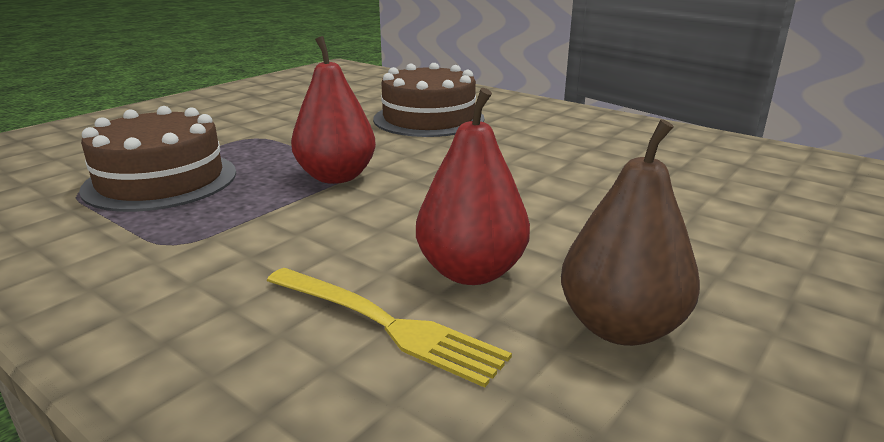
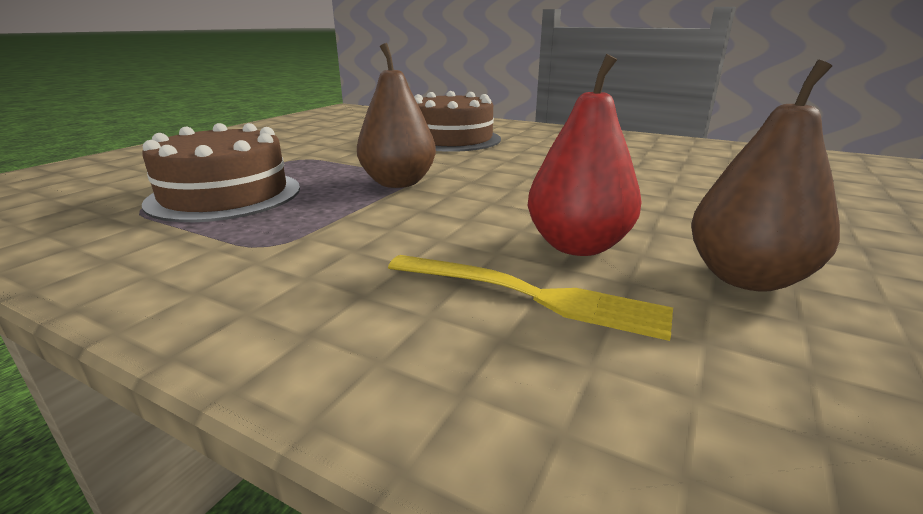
camera: 10 degrees left, 0 degrees up
red pear [291,36,376,184] -> brown pear [357,43,436,188]

